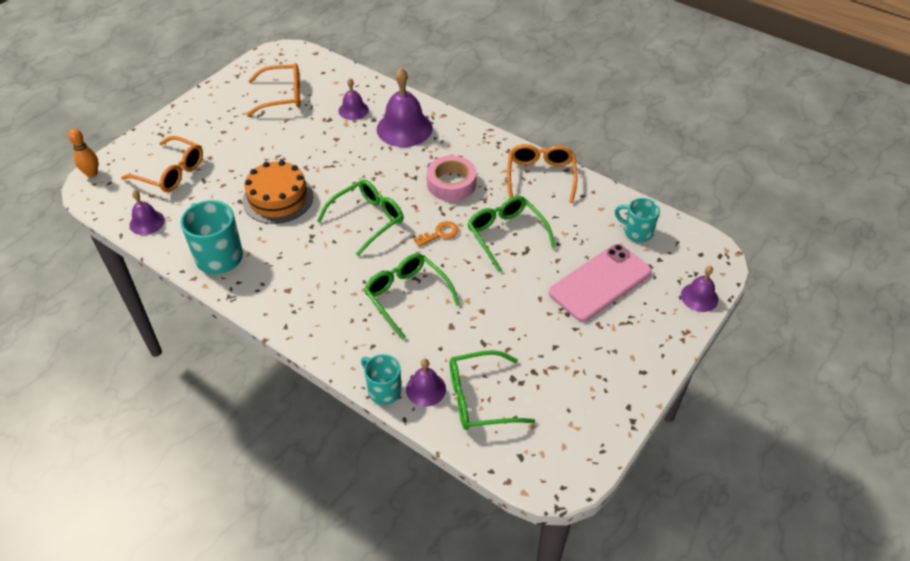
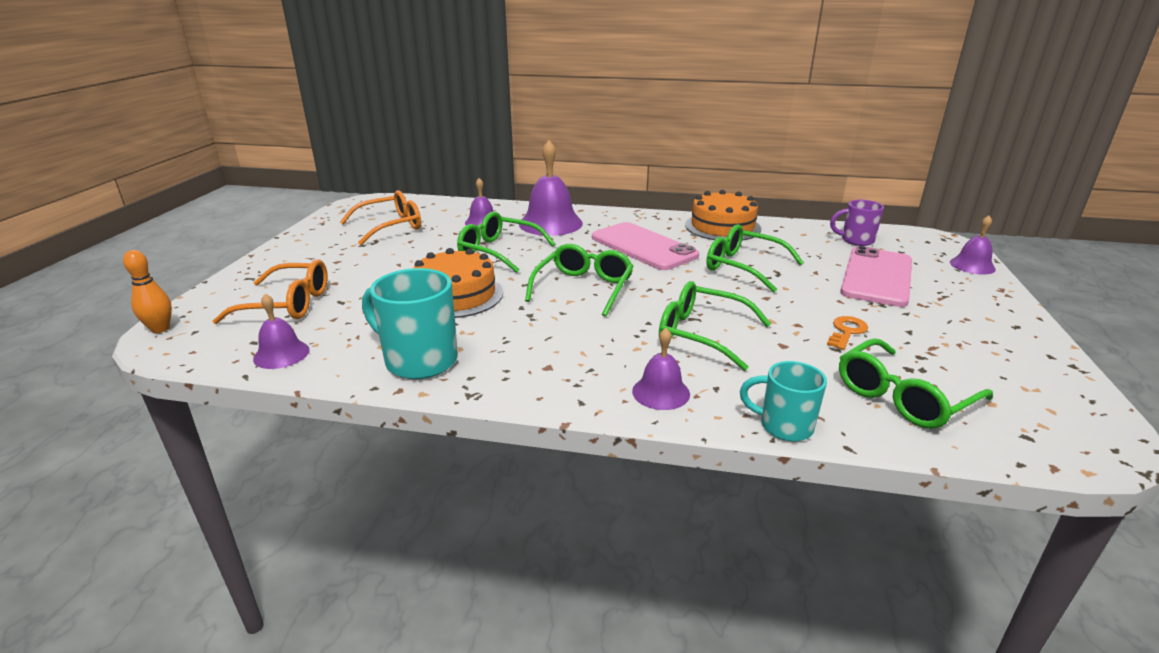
camera: 25 degrees left, 20 degrees down
purple bell [406,359,446,406] -> purple bell moved to [632,328,690,410]
orange key [413,221,459,247] -> orange key moved to [827,316,868,350]
pink tape [427,155,477,201] -> pink phone [592,222,699,270]
orange glasses [507,144,578,203] -> orange cake [685,190,761,241]
turquoise mug [615,198,660,242] -> purple mug [830,200,884,246]
none -> green glasses [457,211,556,273]

